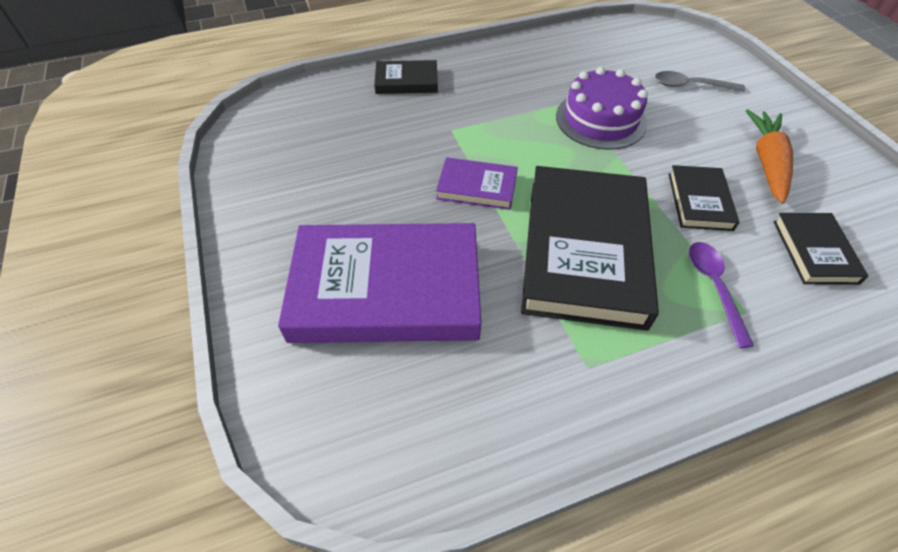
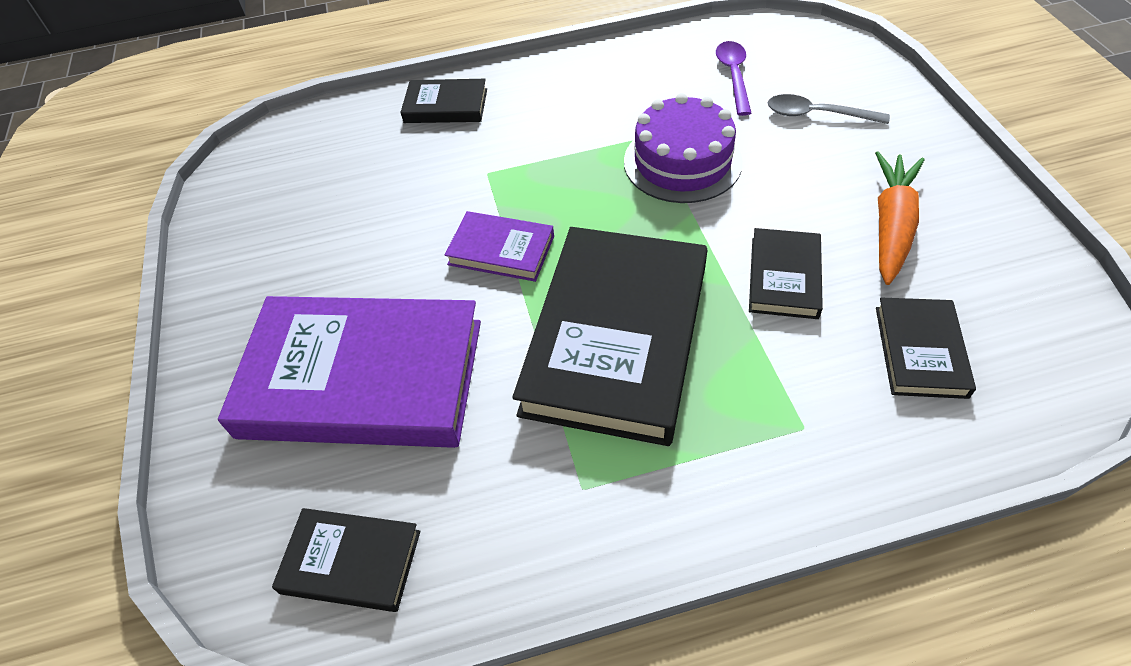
camera: 10 degrees right, 0 degrees up
purple spoon [689,242,754,348] -> purple spoon moved to [716,41,751,116]
none -> black book [272,508,420,612]

